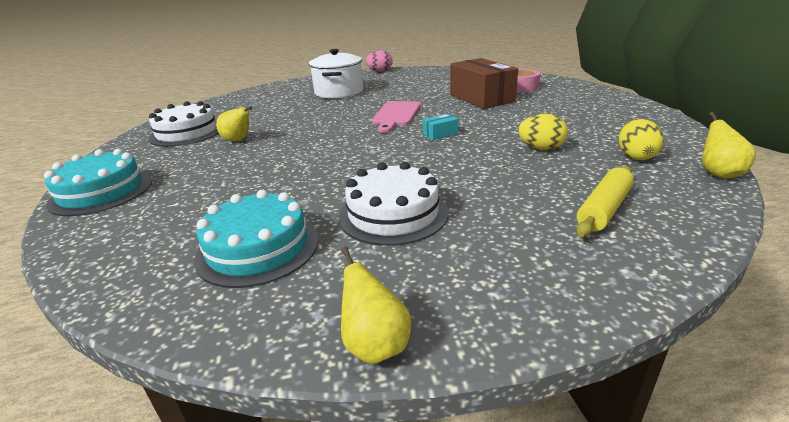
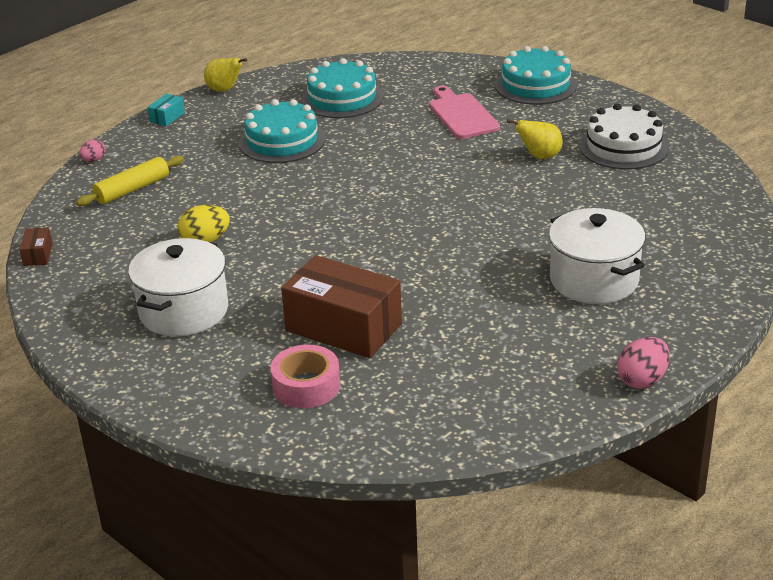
camera: 145 degrees right, 5 degrees up
white cake [339,162,449,246] -> turquoise cake [239,99,326,163]
pink cutting board [371,101,421,133] -> pink cutting board moved to [429,86,500,139]
turquoise box [423,114,458,140] -> turquoise box moved to [148,94,185,126]
yellow rolling pin [576,166,634,237] -> yellow rolling pin turned 45 degrees clockwise [76,155,184,206]
yellow egg [619,119,664,160] -> none
yellow pear [702,112,756,179] -> brown box [19,227,53,266]
none -> pink egg [79,139,106,162]
none -> white pot [128,238,228,336]

